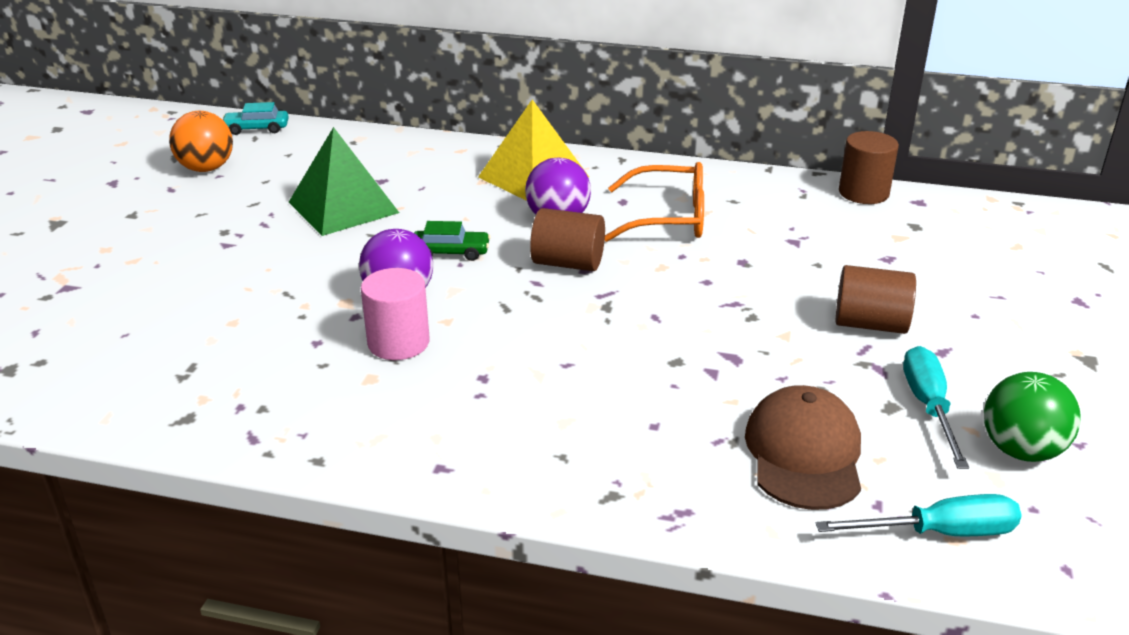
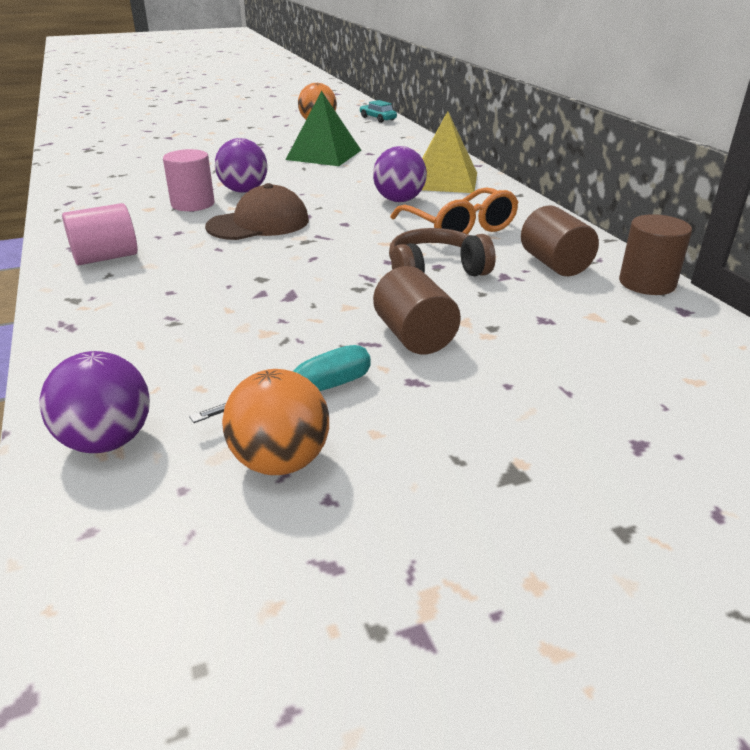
camera: 55 degrees right, 0 degrees up
green car [414,221,490,261] -> none
brown cylinder [530,208,605,271] -> brown cylinder moved to [521,205,599,276]
brown cap [745,385,861,510] -> brown cap moved to [205,183,309,240]
turquoise screwdriver [816,494,1022,536] -> purple ball [40,351,150,453]
green ball [984,372,1081,462] -> orange ball [222,369,329,475]
none -> pink cylinder [62,203,138,265]
none -> brown headphones [389,228,496,276]

